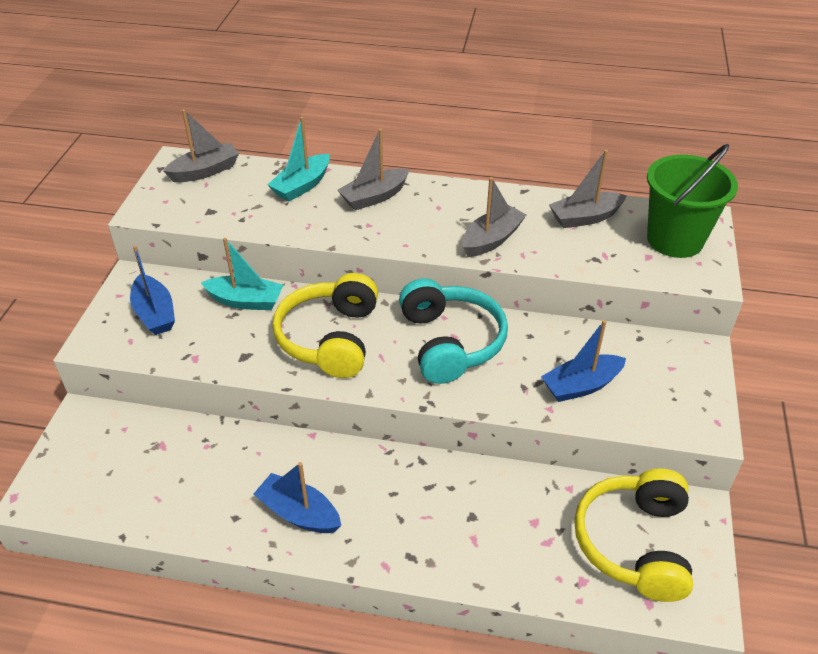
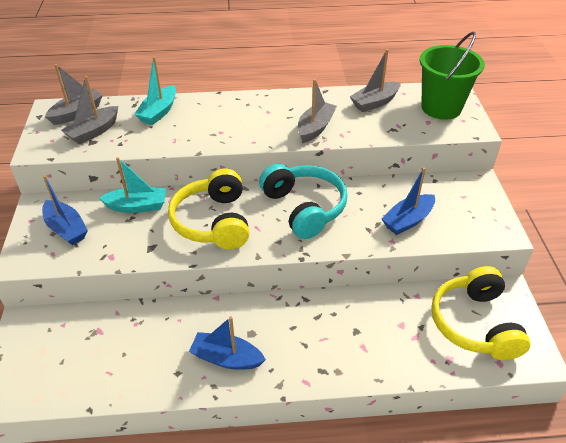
camera: 15 degrees left, 0 degrees up
grey boat [338,129,409,210] -> grey boat moved to [61,76,118,144]

